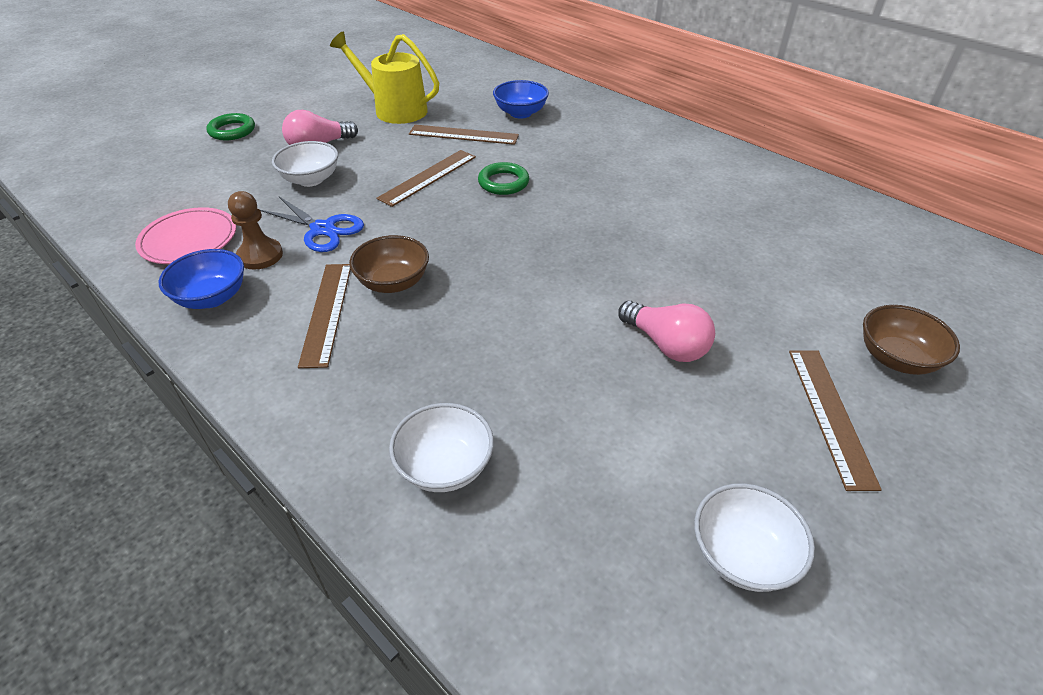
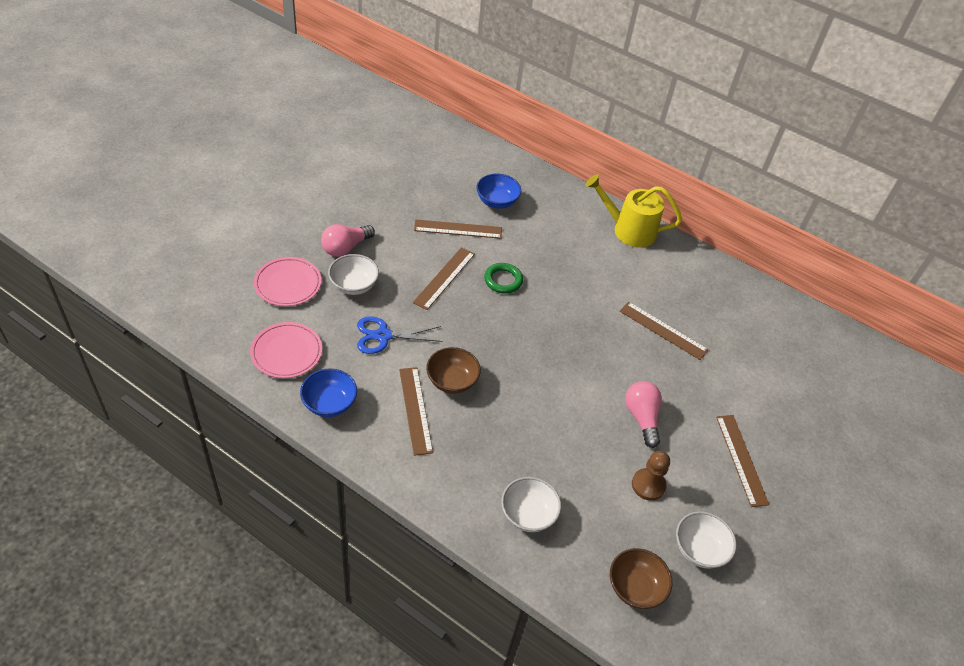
camera: 15 degrees left, 5 degrees up
green ring [206,113,255,140] -> none
brown pawn [228,191,283,270] -> brown pawn moved to [632,451,670,501]
blue scissors [260,197,364,252] -> blue scissors turned 150 degrees clockwise [357,316,442,354]
yellow watering can [330,32,439,124] -> yellow watering can moved to [586,174,682,248]
pink light bulb [618,301,715,362] -> pink light bulb turned 135 degrees counterclockwise [625,381,662,448]
brown bowl [863,305,960,375] -> brown bowl moved to [610,548,672,609]
none -> pink plate [254,257,321,306]
none -> brown ruler [620,302,709,360]

